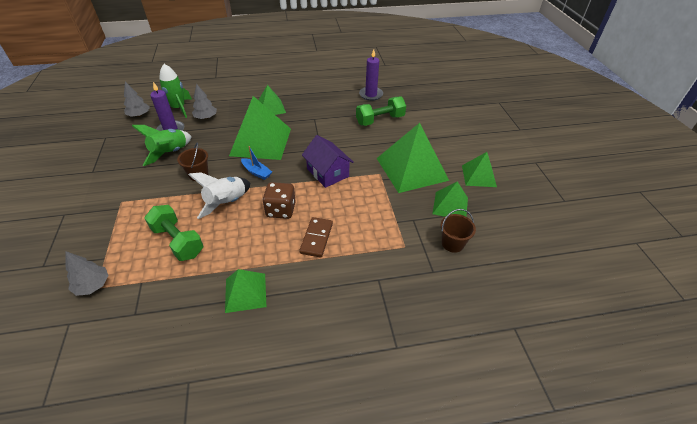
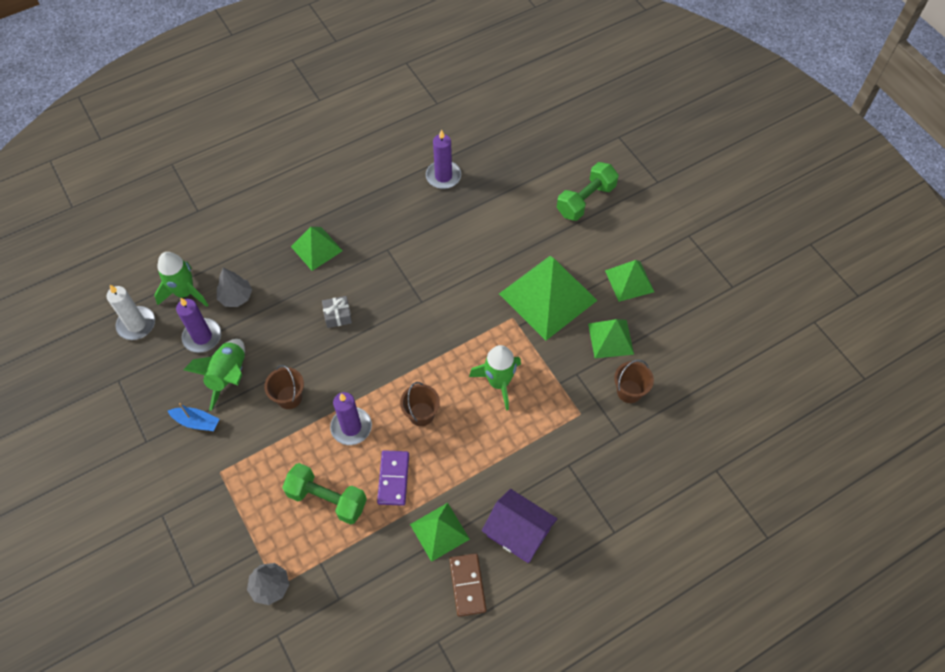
camera: 20 degrees left, 15 degrees up
grey tree [124,82,150,117] -> white candle [106,285,155,340]
white rocket [188,172,250,219] -> purple candle [330,392,372,445]
green pyramid [229,96,291,160] -> grey gift [322,296,352,328]
blue boat [241,146,272,180] -> blue boat moved to [168,403,219,431]
brown dice [263,182,296,219] -> brown bucket [400,382,440,426]
brown domino [299,217,333,258] -> brown domino moved to [449,553,487,617]
purple house [302,135,354,188] -> purple house moved to [482,489,557,563]
green dumbbell [356,97,406,126] -> green dumbbell moved to [557,162,619,221]
none -> purple domino [377,450,409,506]
none -> green rocket [469,345,521,411]

